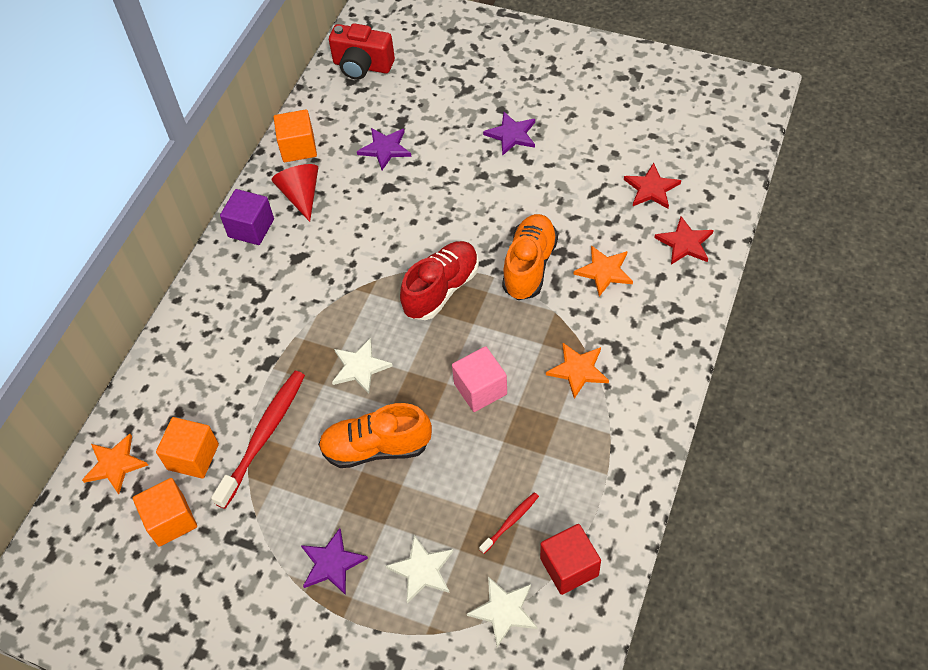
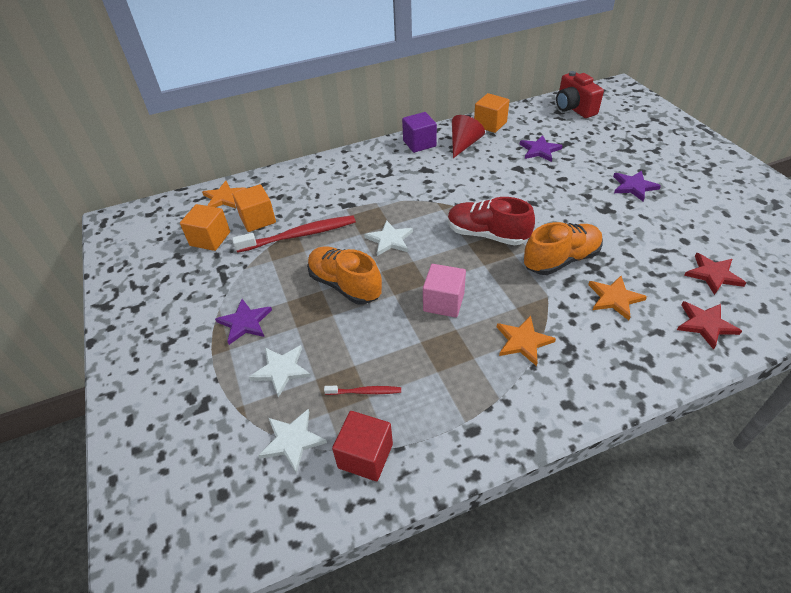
camera: 45 degrees right, 10 degrees down
red shoe [400,241,479,320] -> red shoe turned 150 degrees counterclockwise [448,197,535,246]

